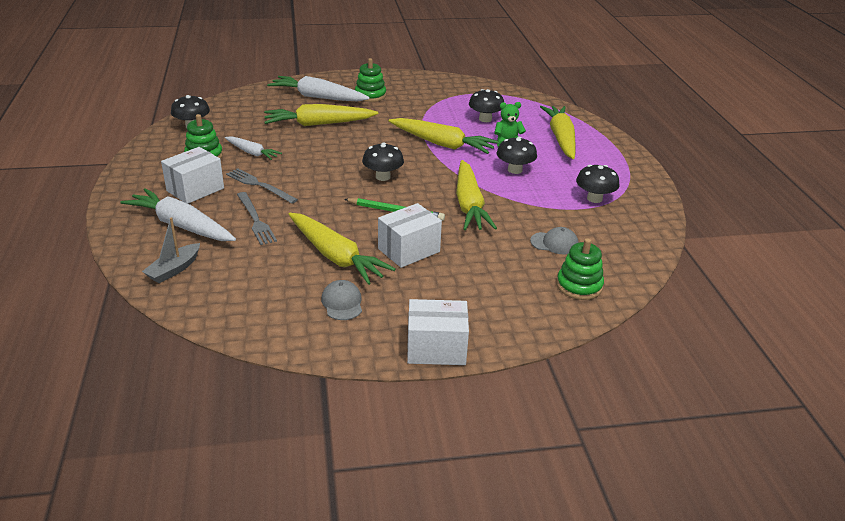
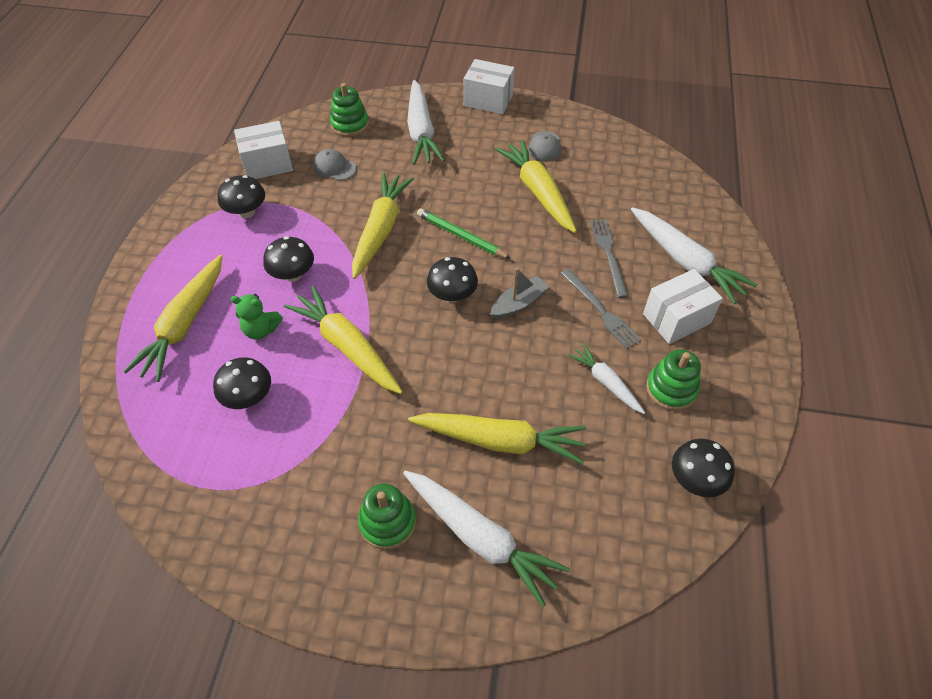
camera: 160 degrees left, 20 degrees up
grey boat [142,217,200,283] -> grey boat moved to [490,268,549,319]
white box [378,203,442,268] -> white box moved to [234,121,293,179]
none -> white carrot [407,80,445,165]

